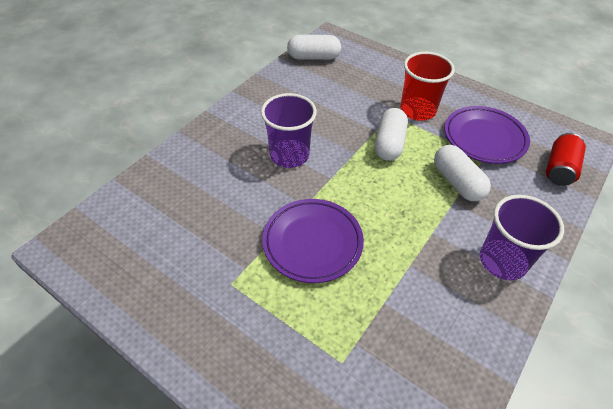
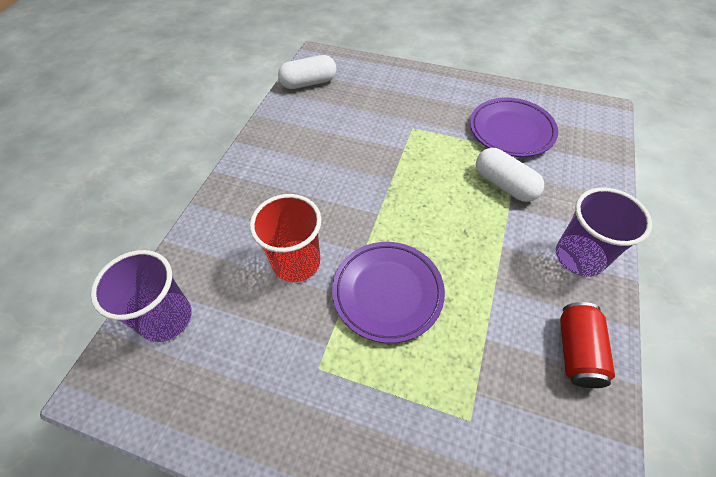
camera: 15 degrees left, 5 degrees up
purple cup [261,93,317,168] -> purple cup moved to [91,250,192,342]
white capsule [375,108,408,161] -> none
red cup [400,52,455,121] -> red cup moved to [250,194,322,282]
red can [546,133,586,186] -> red can moved to [560,302,615,388]

